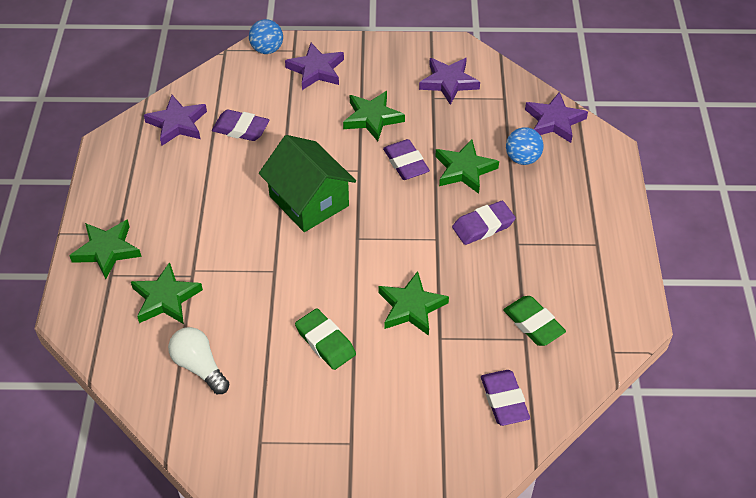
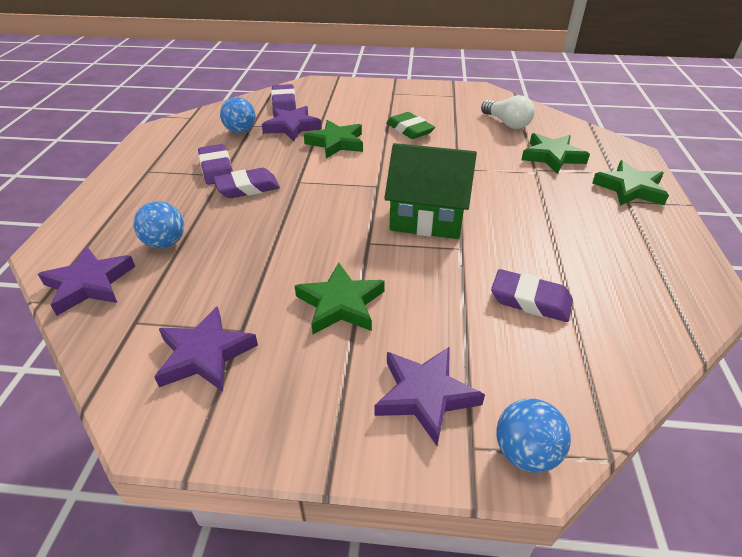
camera: 175 degrees left, 10 degrees down
purple star [144,95,207,146] -> purple star moved to [262,106,322,141]
green house [259,135,356,232] -> green house turned 45 degrees counterclockwise [384,143,477,239]
purple eraser [383,139,430,180] -> purple eraser moved to [198,144,233,185]
green star [435,139,499,194] -> none
green eraser [503,296,566,346] -> blue ball [220,97,256,133]

